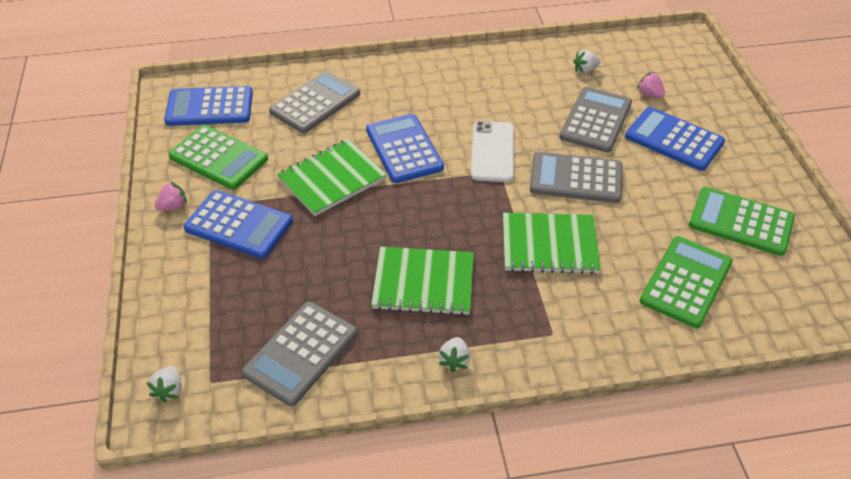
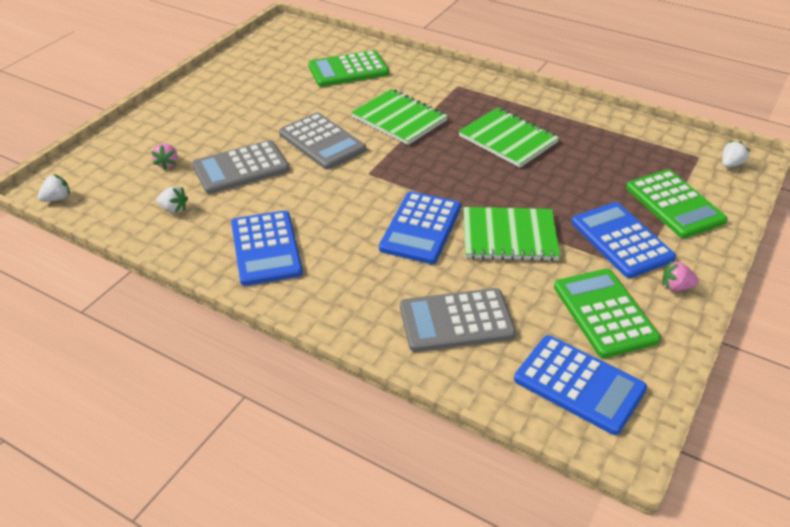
camera: 140 degrees left, 5 degrees down
grey calculator [241,301,357,406] -> none
white strawberry [439,337,470,372] -> white strawberry moved to [37,174,70,202]
white phone [471,121,514,182] -> none
blue calculator [625,107,725,171] -> blue calculator moved to [231,211,303,286]
green calculator [689,187,795,256] -> green calculator moved to [626,169,728,238]

